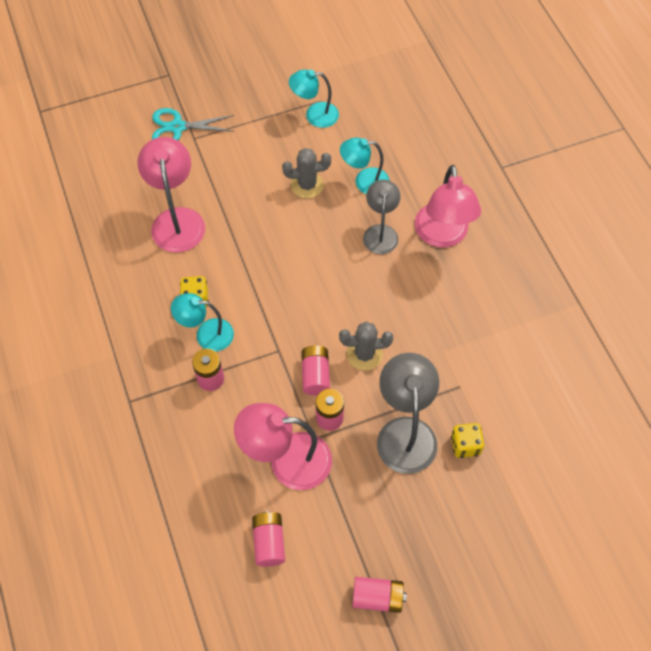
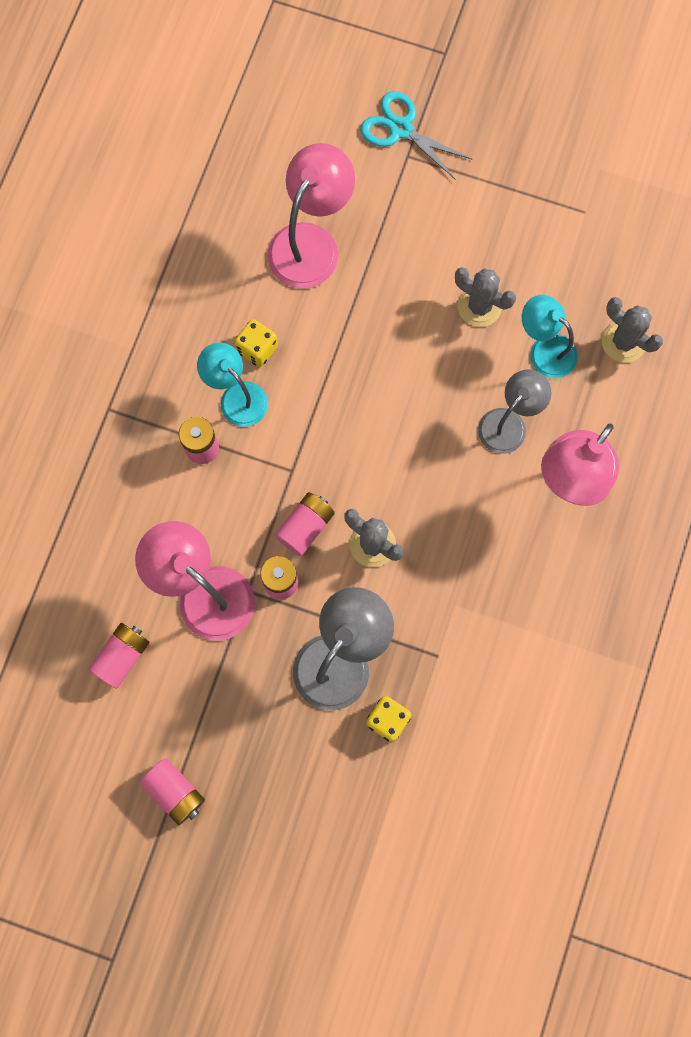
camera: 40 degrees right, 15 degrees up
turquoise lamp [289,69,339,128] -> none
none -> grey cactus [602,297,663,363]

